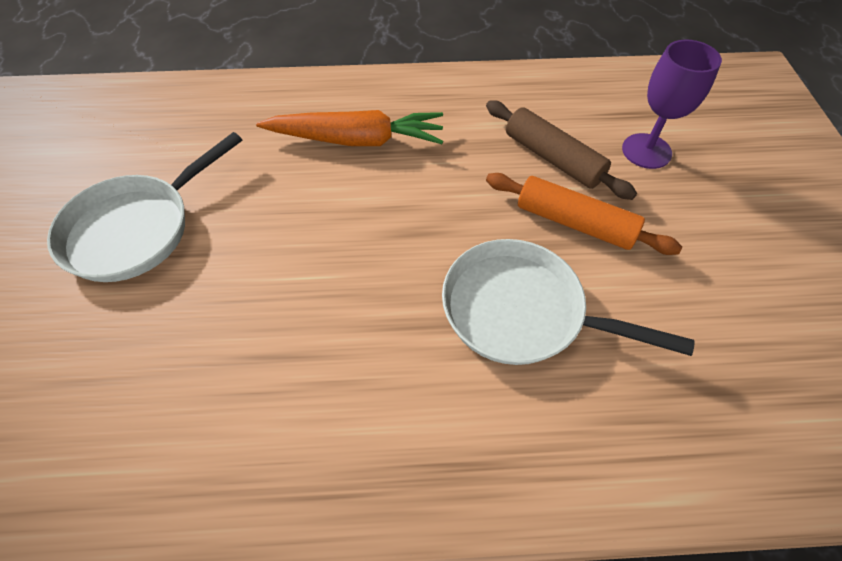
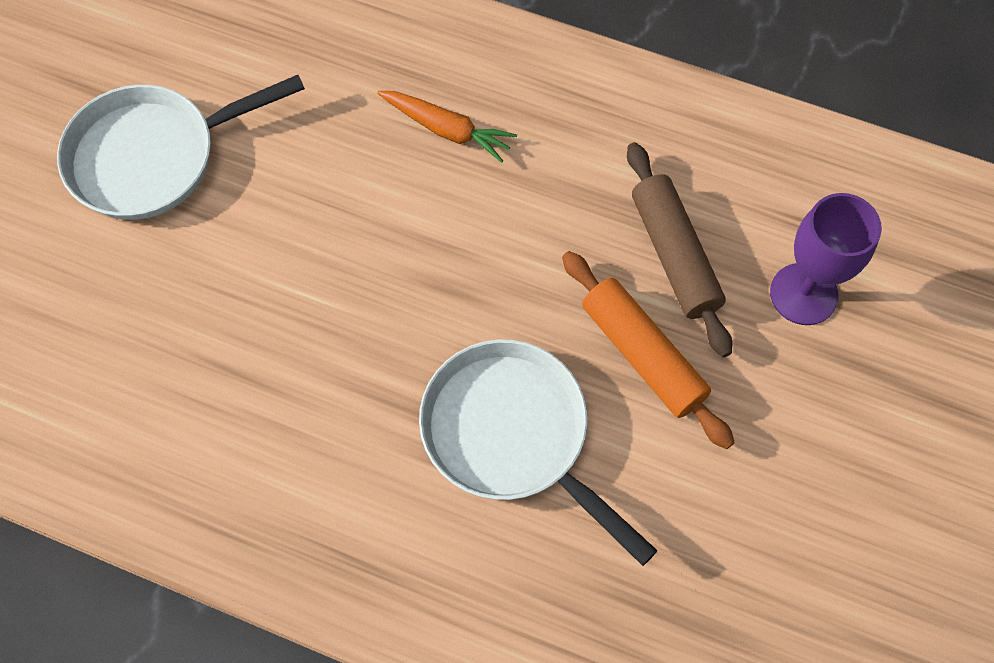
camera: 25 degrees right, 10 degrees up
orange carrot [256,110,443,146] -> orange carrot [377,91,517,163], size x0.61

